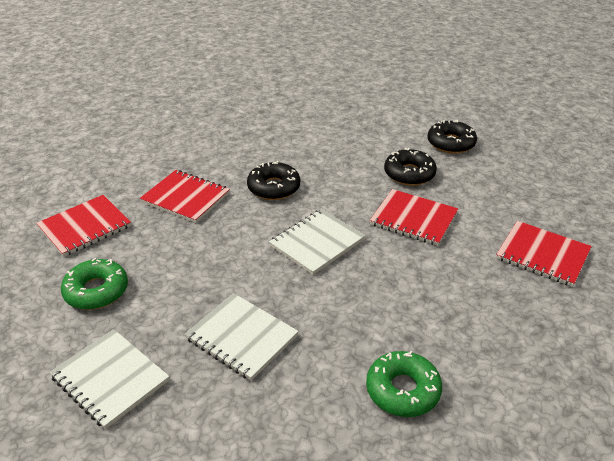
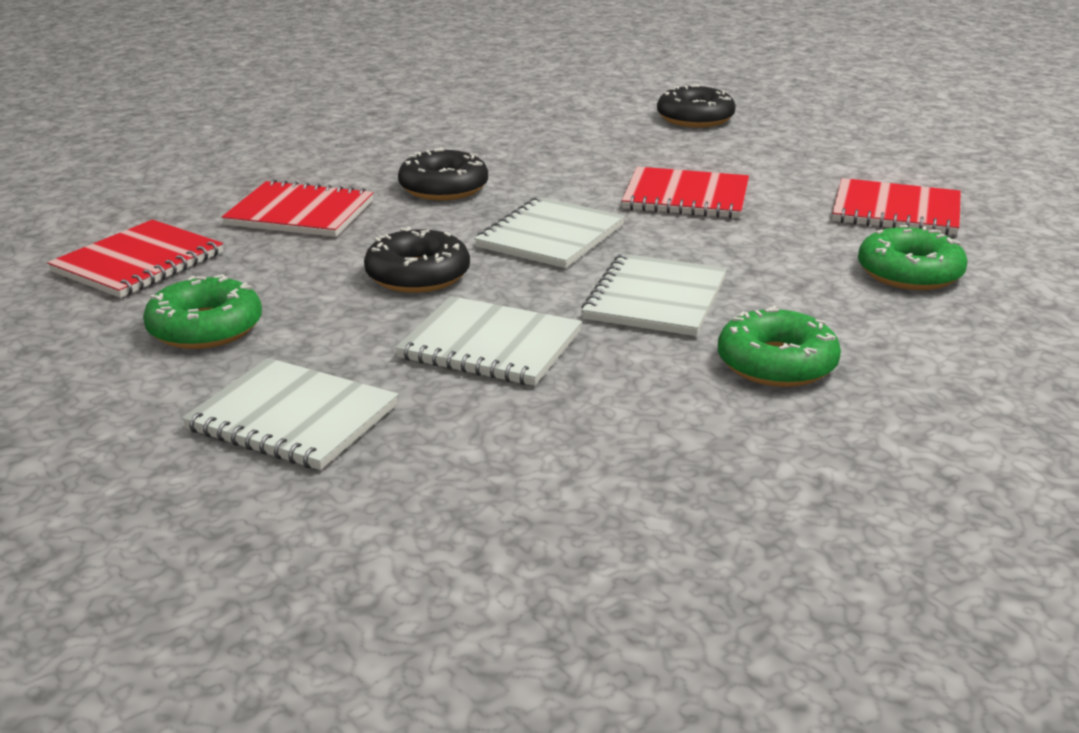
camera: 15 degrees left, 10 degrees down
black donut [384,148,437,186] -> black donut moved to [364,227,470,293]
none -> white notebook [581,253,727,336]
none -> green donut [858,225,967,290]

